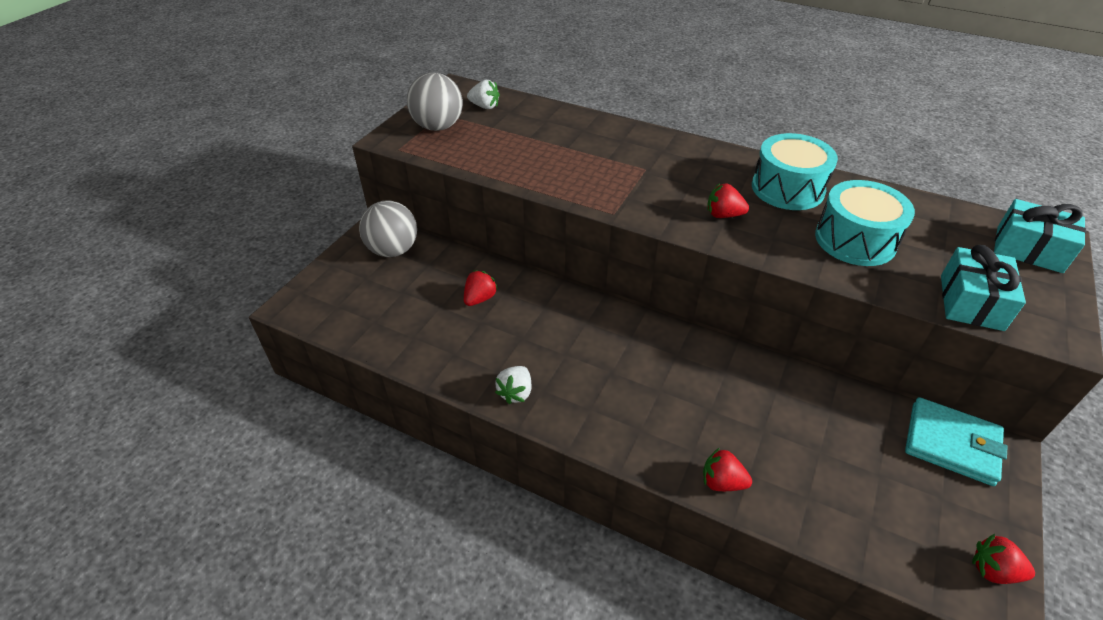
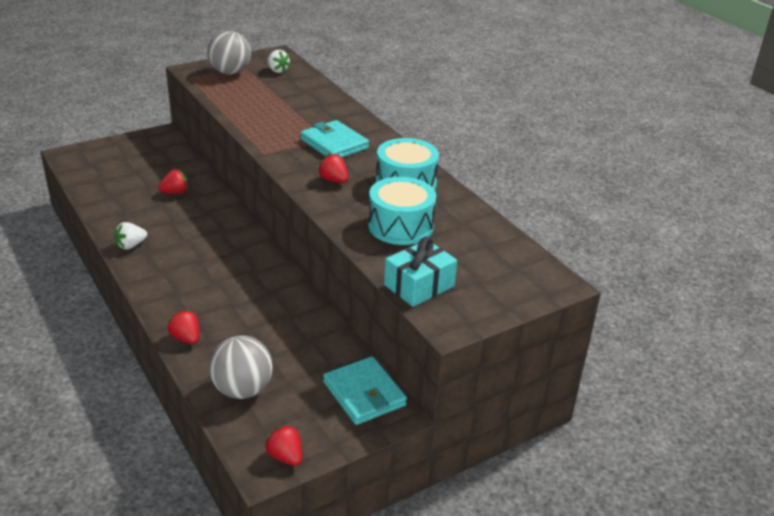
camera: 30 degrees right, 10 degrees down
grey ball [359,201,417,257] -> grey ball moved to [209,335,273,399]
turquoise gift [994,199,1086,273] -> none
none -> turquoise wallet [300,120,369,157]

